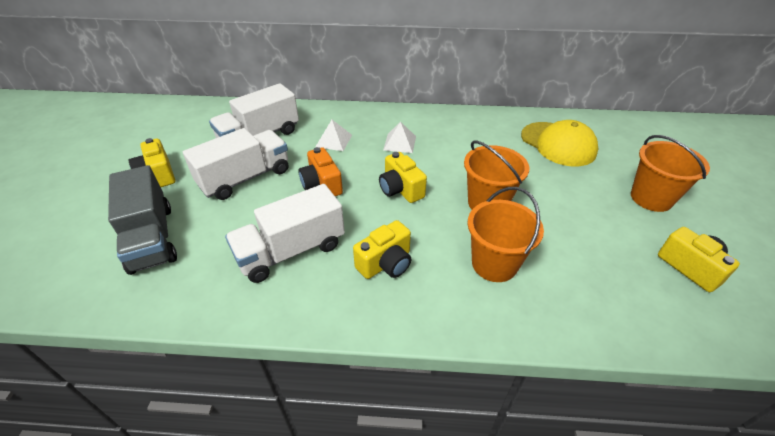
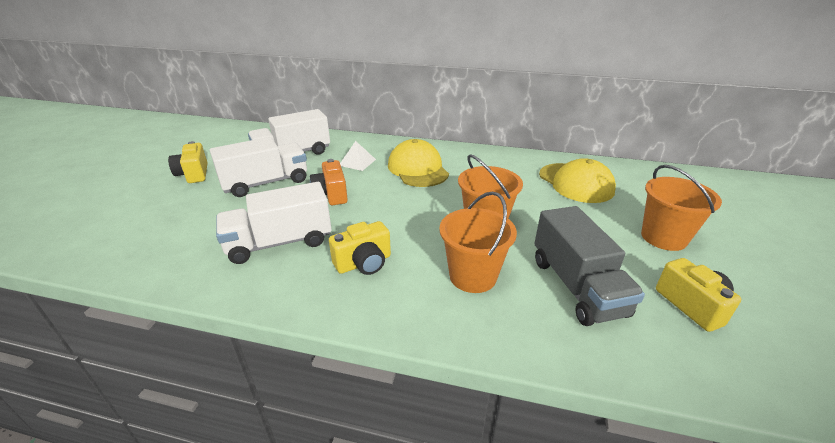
camera: 10 degrees right, 10 degrees down
grey truck [108,165,177,275] -> grey truck moved to [534,206,645,326]
yellow camera [379,152,427,203] -> none
white pyramid [383,121,416,153] -> yellow cap [388,139,449,187]

